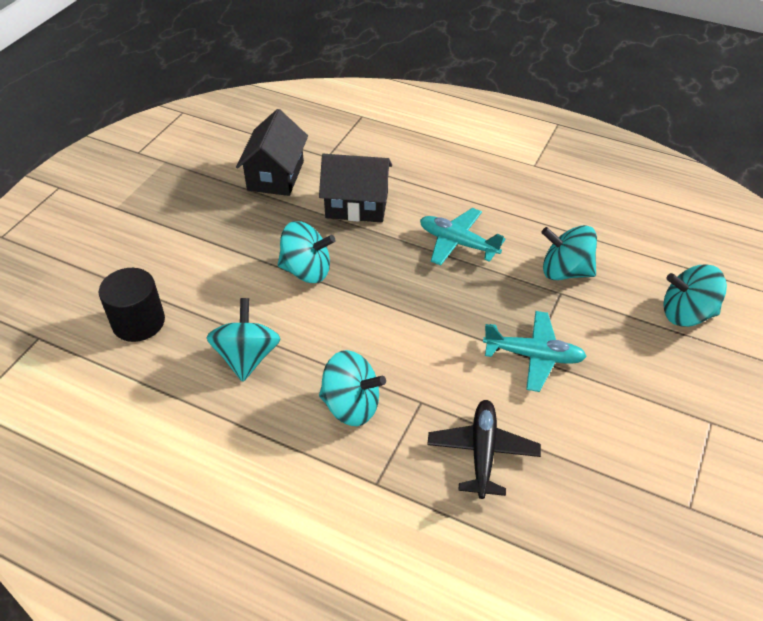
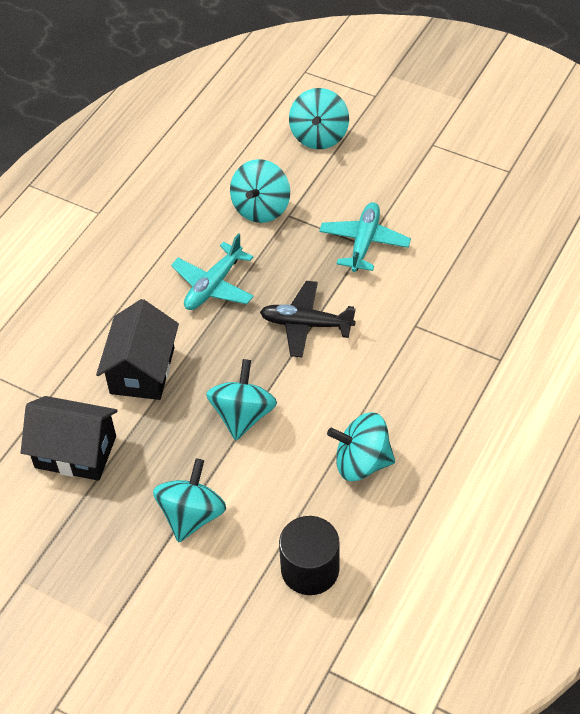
camera: 85 degrees left, 5 degrees up
turquoise spinning top [319,350,386,426] -> turquoise spinning top moved to [153,458,226,542]
black plane [427,400,541,499] -> black plane moved to [260,281,356,357]

